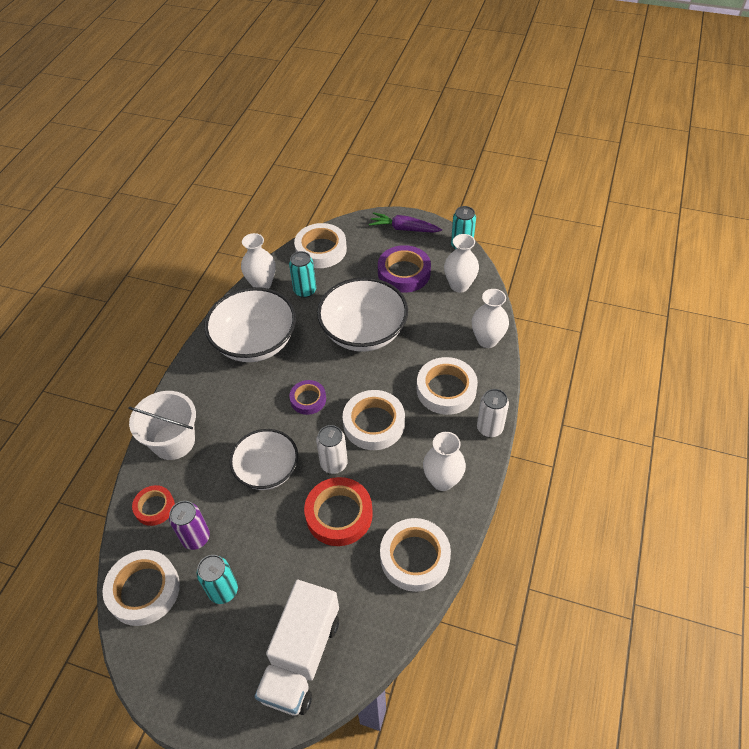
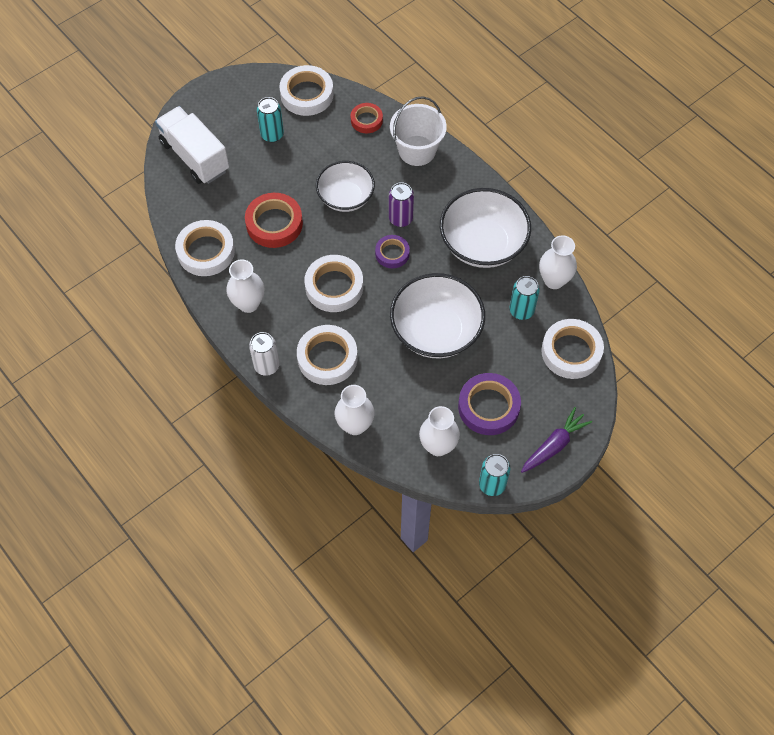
camera: 120 degrees right, 10 degrees up
purple can [169,501,210,550] -> purple can moved to [389,182,414,227]
white can [316,425,348,474] -> none

